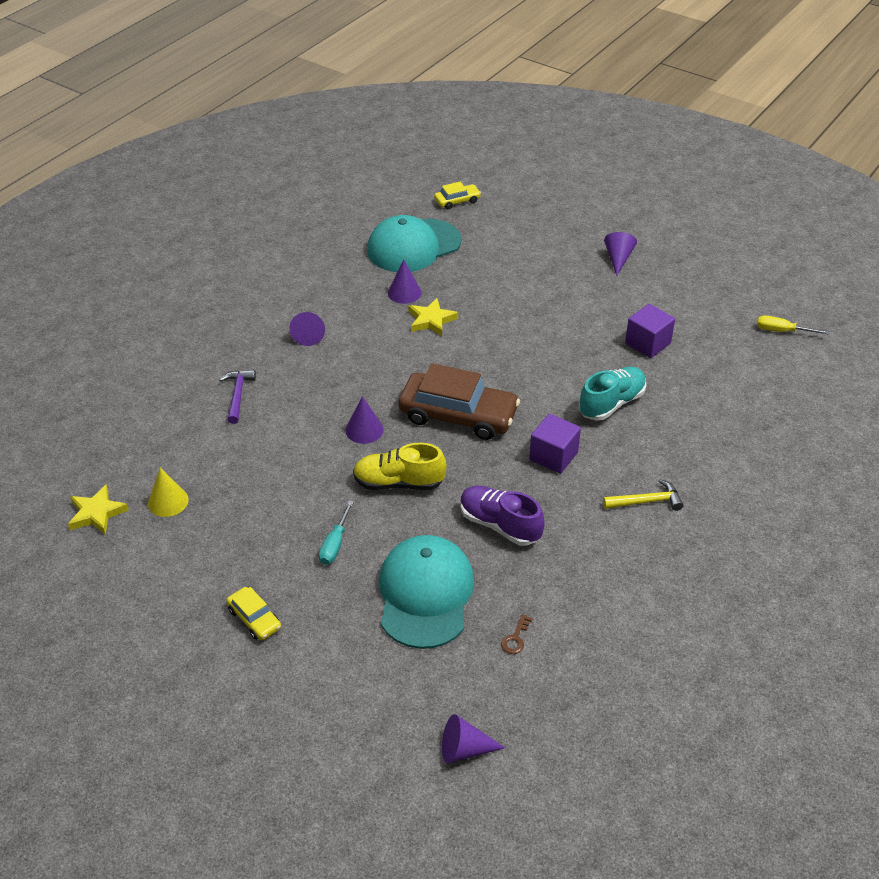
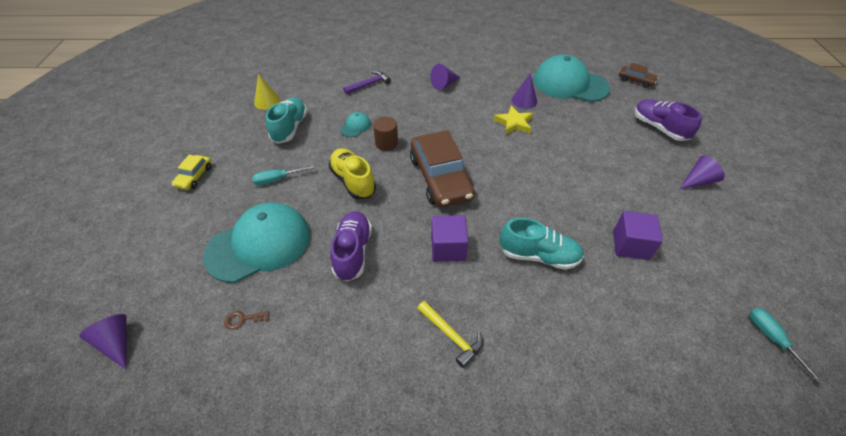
camera: 55 degrees right, 5 degrees up
yellow star [68,485,129,535] -> none
purple cone [345,396,384,444] -> brown cylinder [373,117,398,151]
yellow car [434,182,481,210] -> brown car [619,63,658,88]
yellow screwdriver [757,315,829,334] -> turquoise screwdriver [749,308,823,384]
none -> turquoise shoe [266,97,307,144]
none -> turquoise cap [340,112,371,137]
none -> purple shoe [635,99,702,141]

